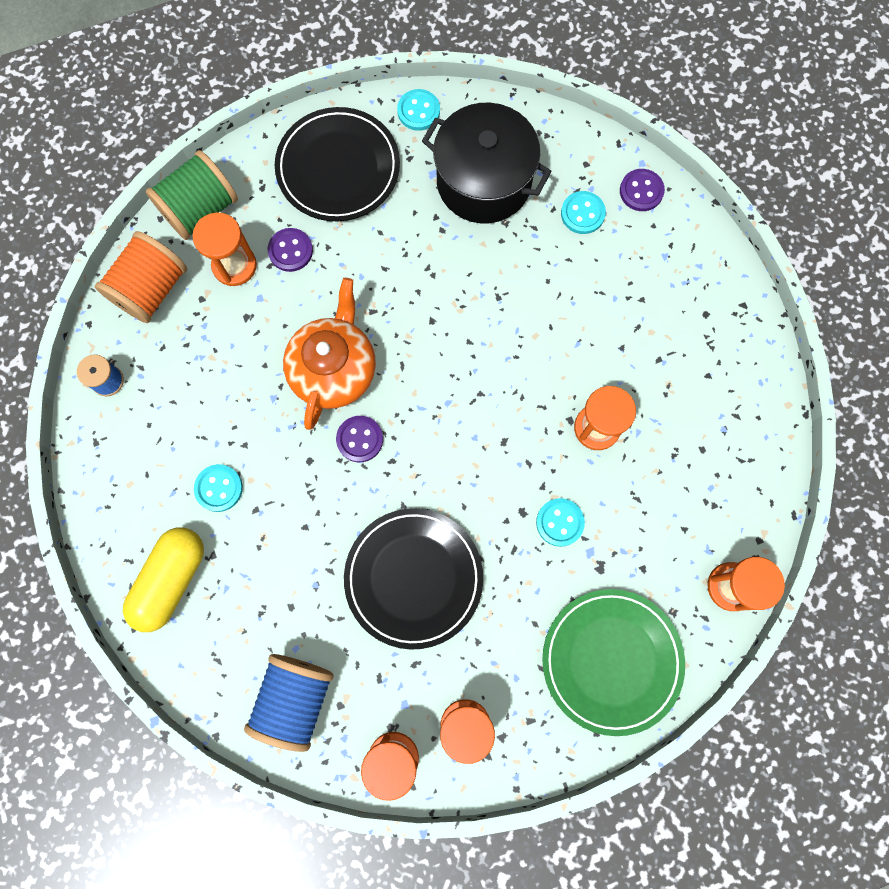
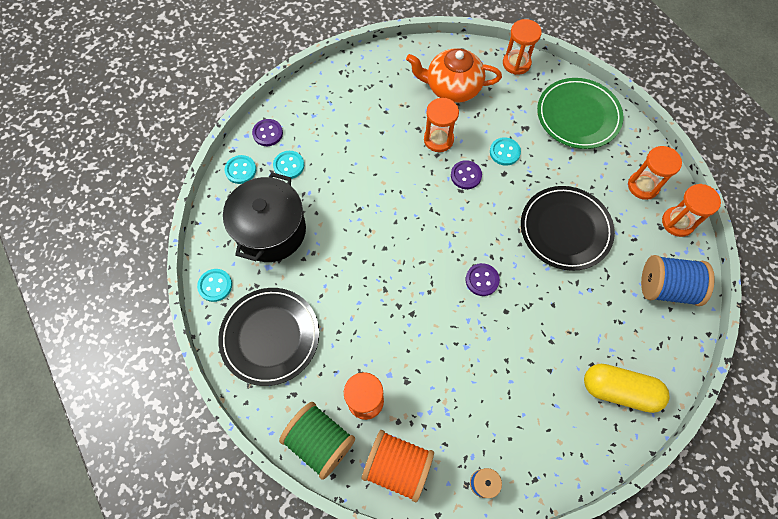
camera: 100 degrees left, 10 degrees down
turquoise button [194,464,243,512] -> turquoise button moved to [225,155,256,184]
purple button [267,228,313,272] -> purple button moved to [451,160,482,189]
orange teapot [283,278,376,430] -> orange teapot moved to [406,48,502,103]

